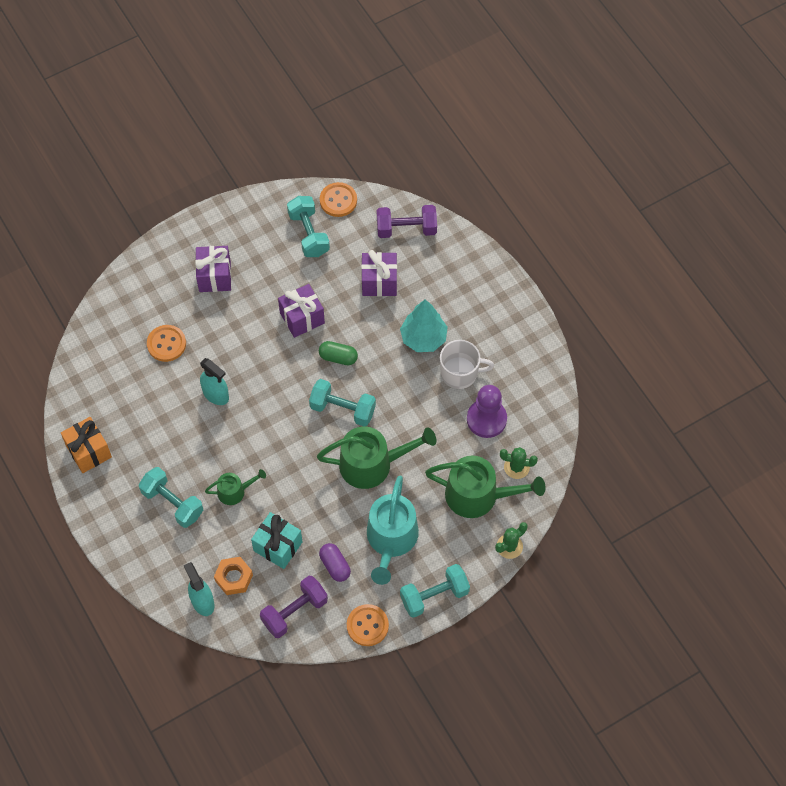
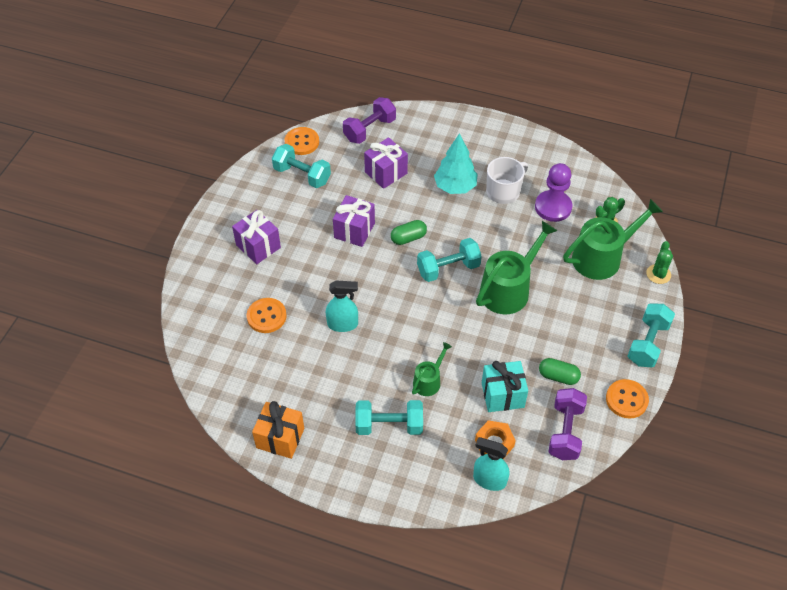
camera: 40 degrees left, 10 degrees down
purple capsule [319,543,351,582] -> green capsule [539,358,581,385]
turquoise watering can [367,476,419,585] -> none

